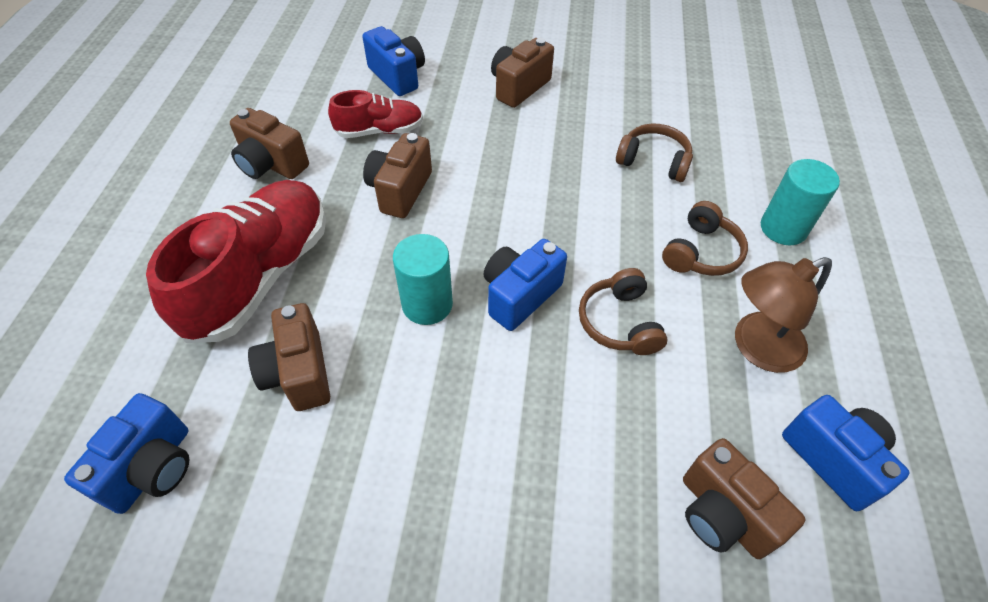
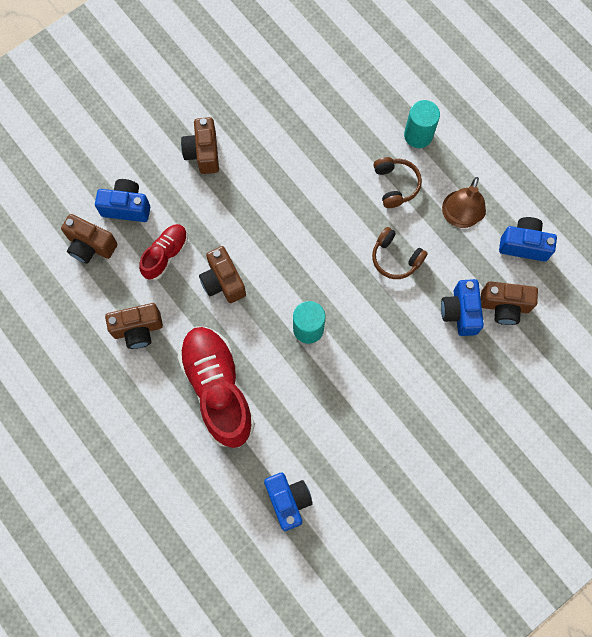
camera: 45 degrees left, 20 degrees up
brown camera [248,303,330,411] -> brown camera moved to [61,214,118,264]
blue camera [483,239,567,331] -> blue camera moved to [441,279,484,336]
brown headphones [616,124,693,182] -> none

